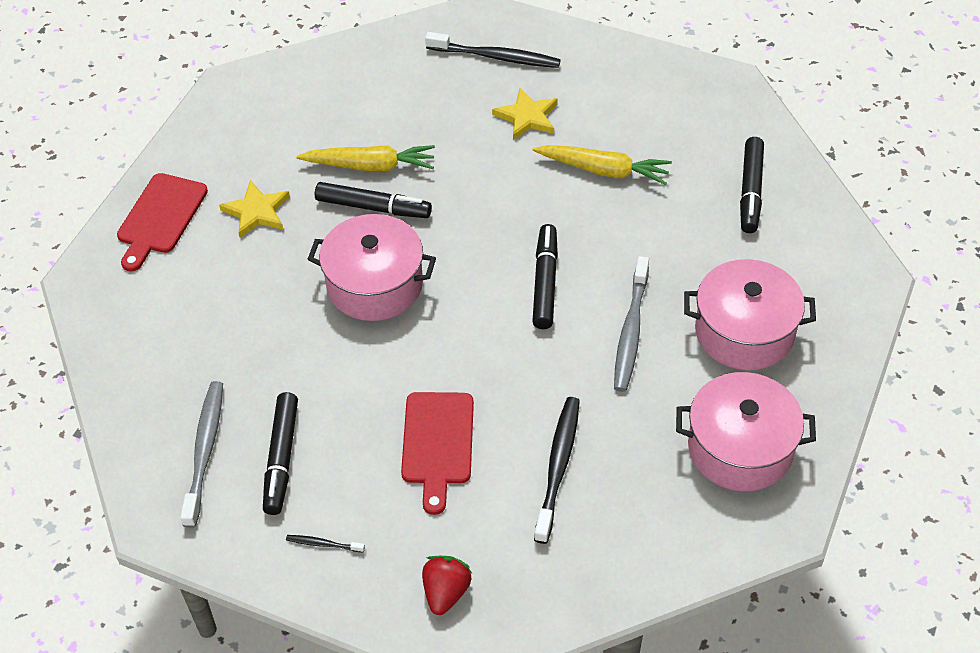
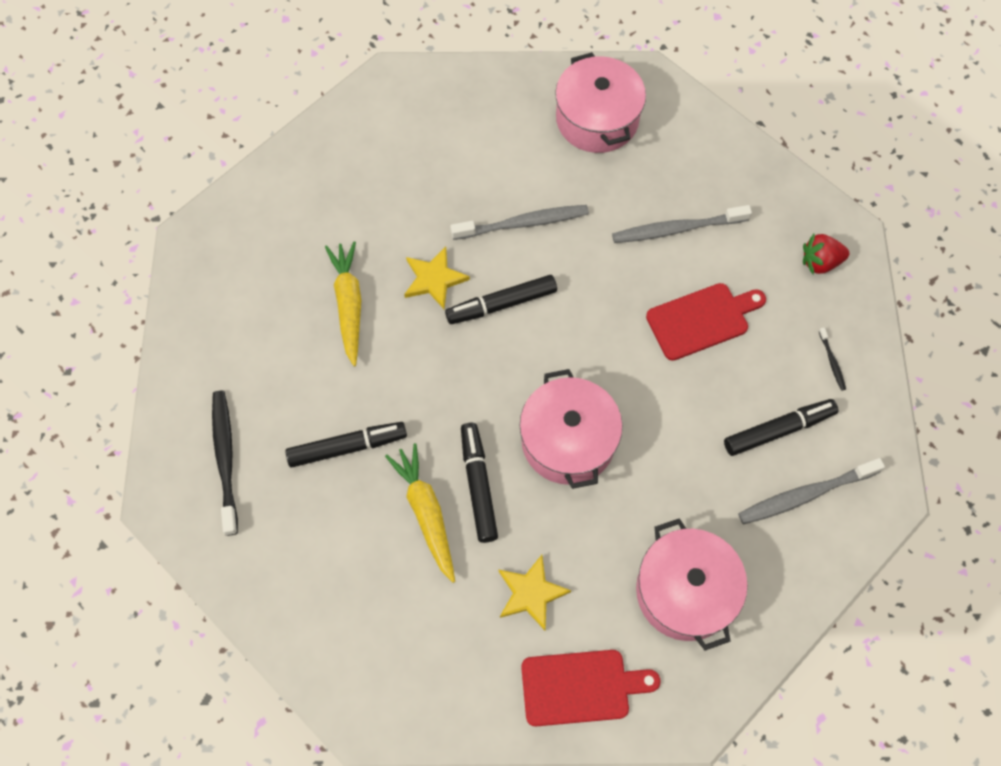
camera: 115 degrees left, 15 degrees up
yellow star [492,88,558,140] -> yellow star moved to [404,247,470,309]
black toothbrush [534,397,580,544] -> grey toothbrush [612,205,752,243]
pink pot [684,259,816,370] -> pink pot moved to [636,518,747,650]
black marker [740,137,764,233] -> black marker moved to [285,422,407,467]

